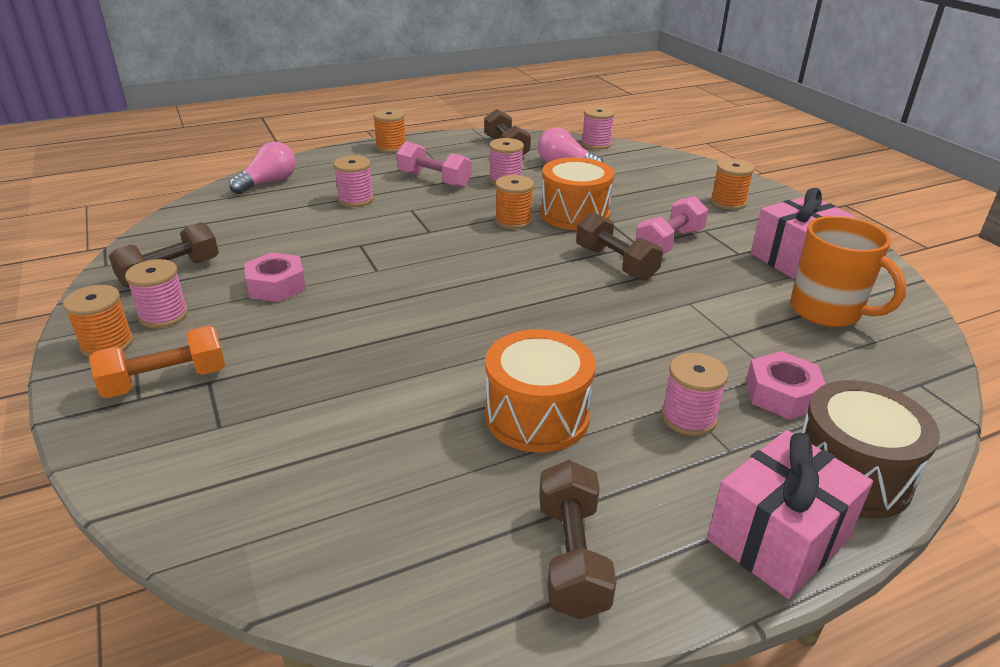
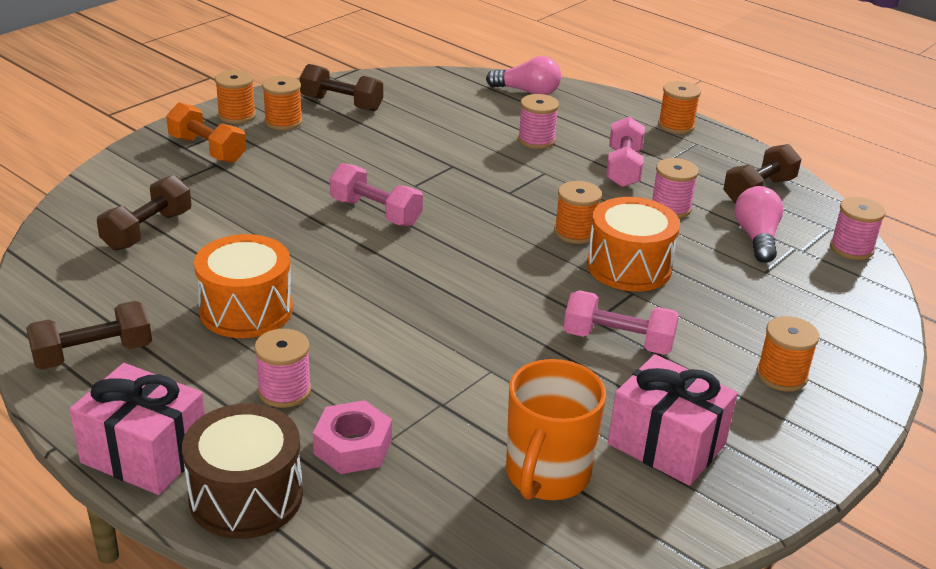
camera: 65 degrees right, 0 degrees up
pink spool [125,259,188,328] -> orange spool [262,76,302,130]
pink nut [244,252,306,302] -> none
brown dumbbell [576,212,663,281] -> brown dumbbell moved to [97,175,192,251]
none -> pink dumbbell [330,163,423,226]

